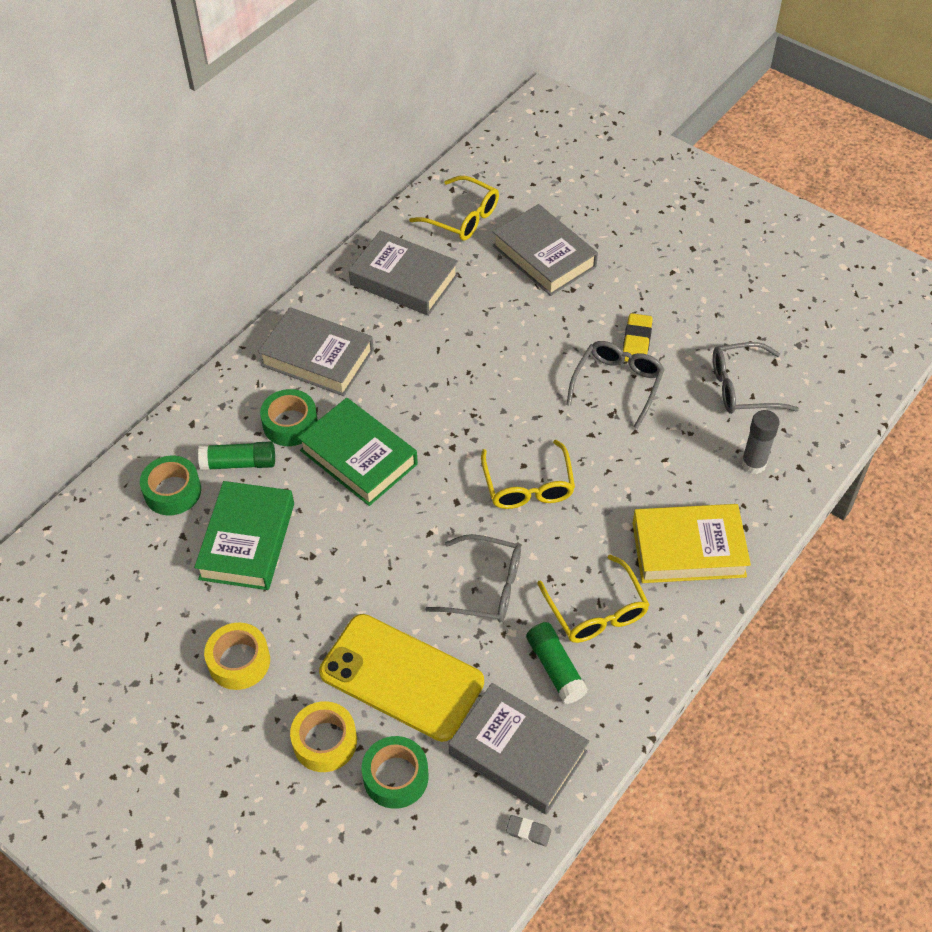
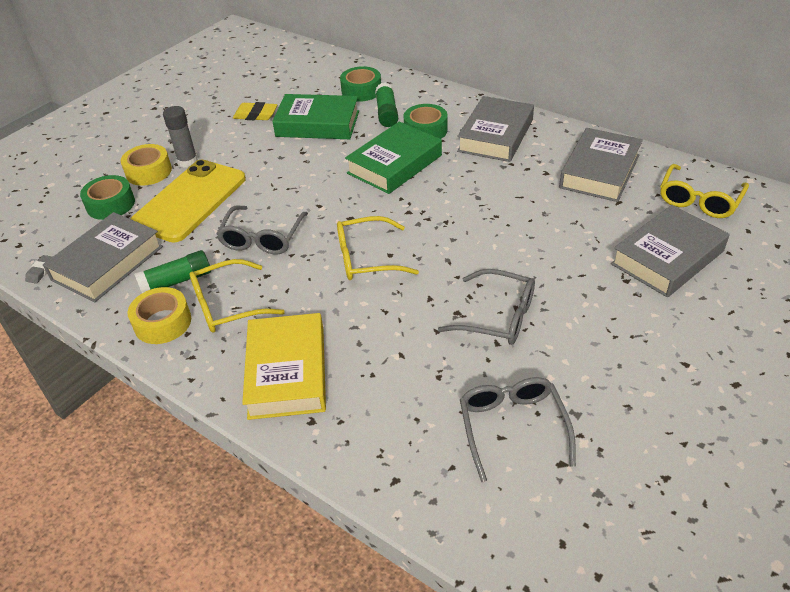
camera: 90 degrees right, 10 degrees down
yellow tape [204,623,270,690] -> yellow tape moved to [127,287,191,344]
yellow eraser [623,313,653,362] -> yellow eraser moved to [233,102,277,120]
grey glue stick [741,410,779,474] -> grey glue stick moved to [163,106,198,168]

